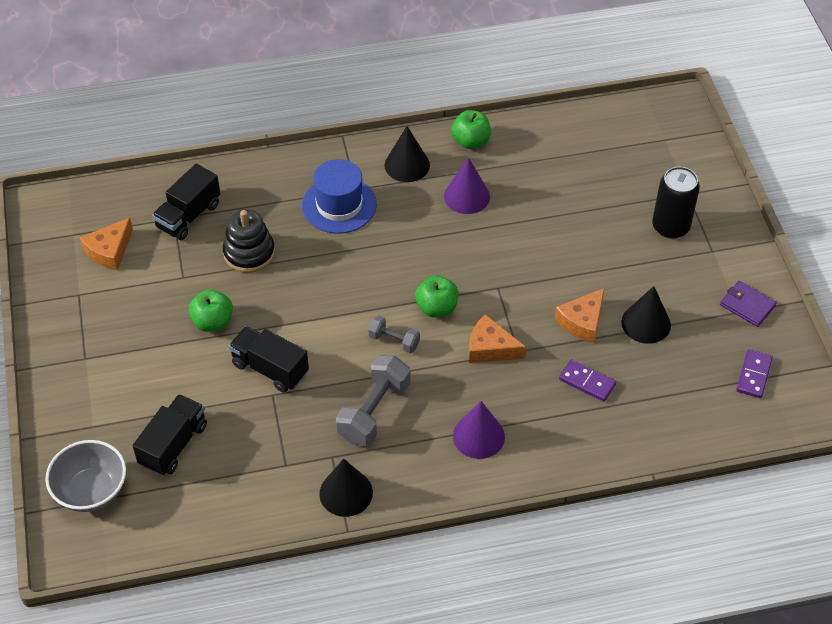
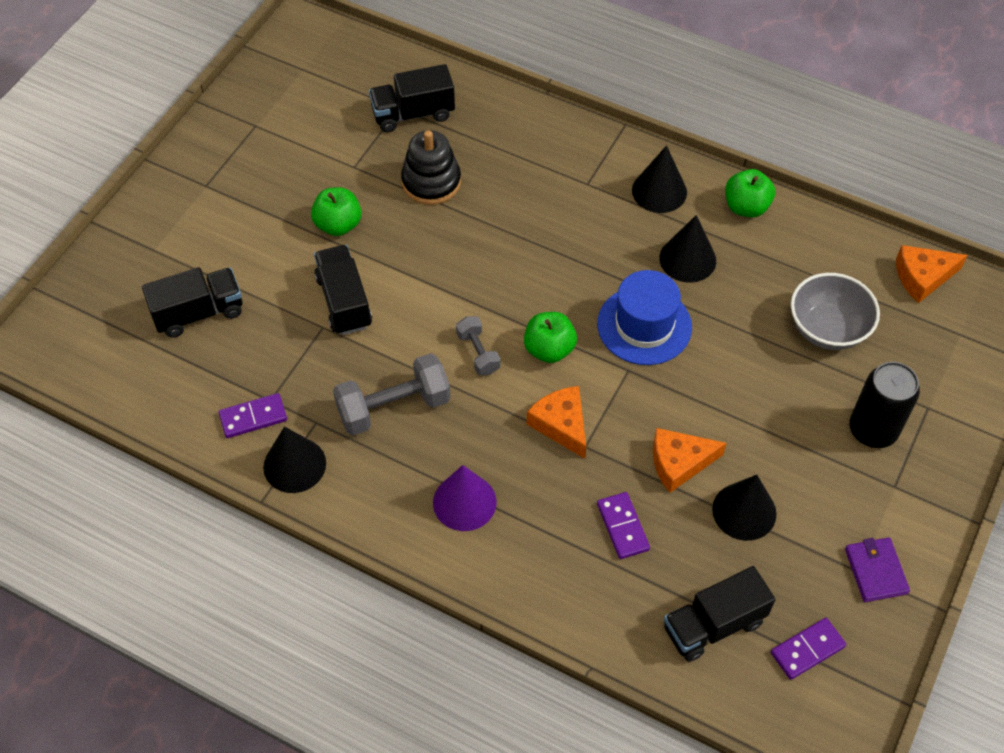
camera: 40 degrees right, 5 degrees up
grey bowl [45,440,126,512] -> grey bowl moved to [791,273,880,350]
orange cheese [80,218,133,271] -> orange cheese moved to [896,245,968,303]
blue hat [302,159,377,234] -> blue hat moved to [597,270,692,365]
purple cone [444,157,490,214] -> black cone [659,215,716,283]
none -> purple domino [219,393,287,438]
none -> black truck [664,566,775,662]

